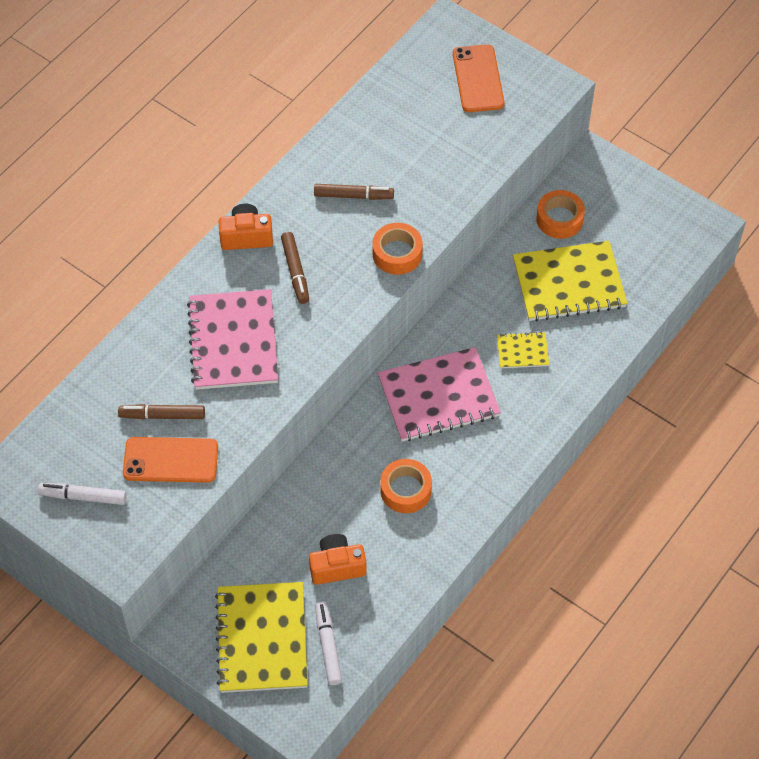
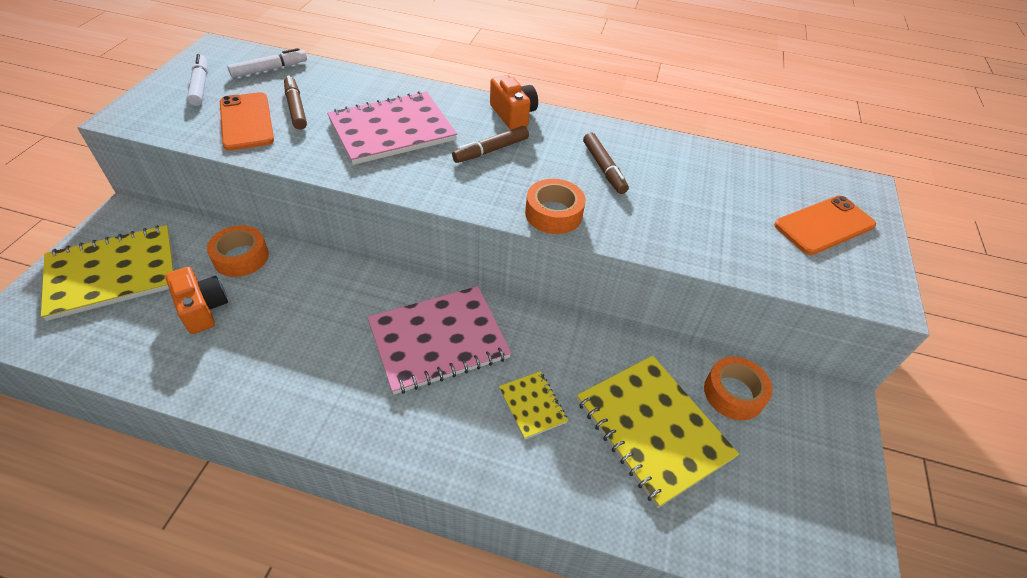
camera: 65 degrees right, 10 degrees down
white marker [315,601,342,685] -> white marker moved to [227,48,307,78]
pink notebook [378,347,501,442] -> pink notebook turned 75 degrees counterclockwise [368,286,511,395]
orange tape [380,459,432,513] -> orange tape moved to [207,225,269,277]

